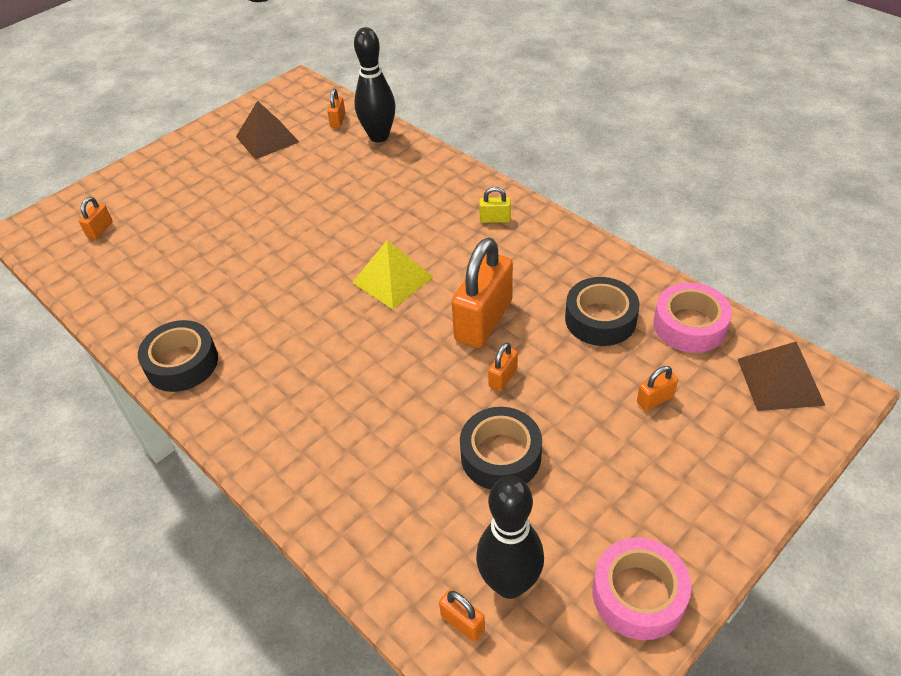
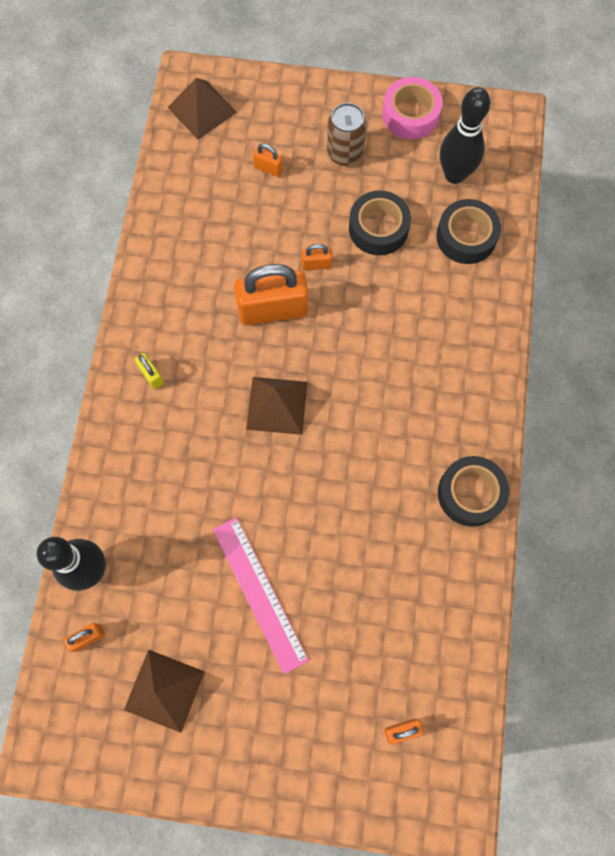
camera: 130 degrees left, 25 degrees up
yellow pyramid [352,240,433,309] -> brown pyramid [246,377,308,435]
orange padlock [439,590,485,641] -> none
black tape [565,277,640,346] -> black tape moved to [436,199,501,264]
pink tape [653,282,732,353] -> none
none -> pink ruler [213,517,309,674]
none -> brown can [327,103,367,166]

